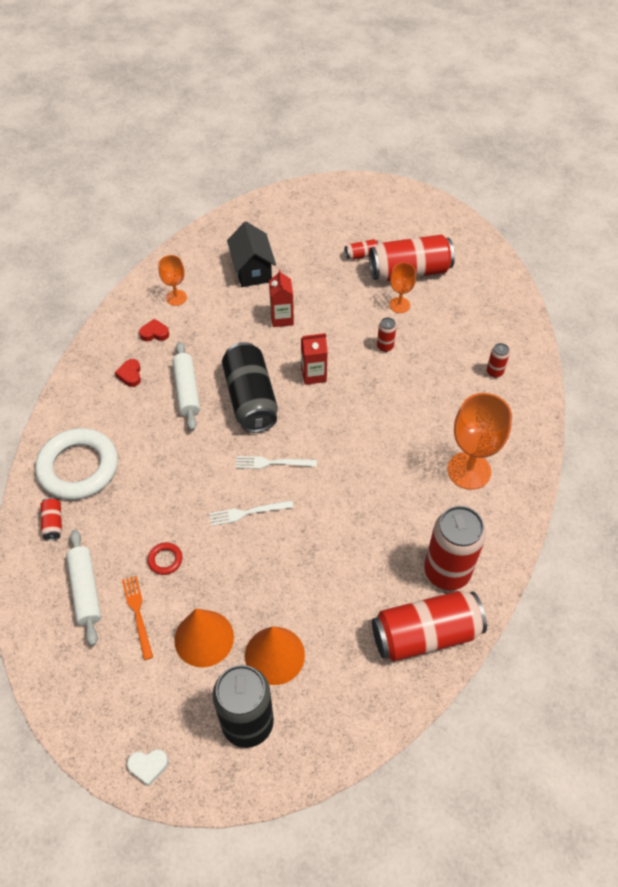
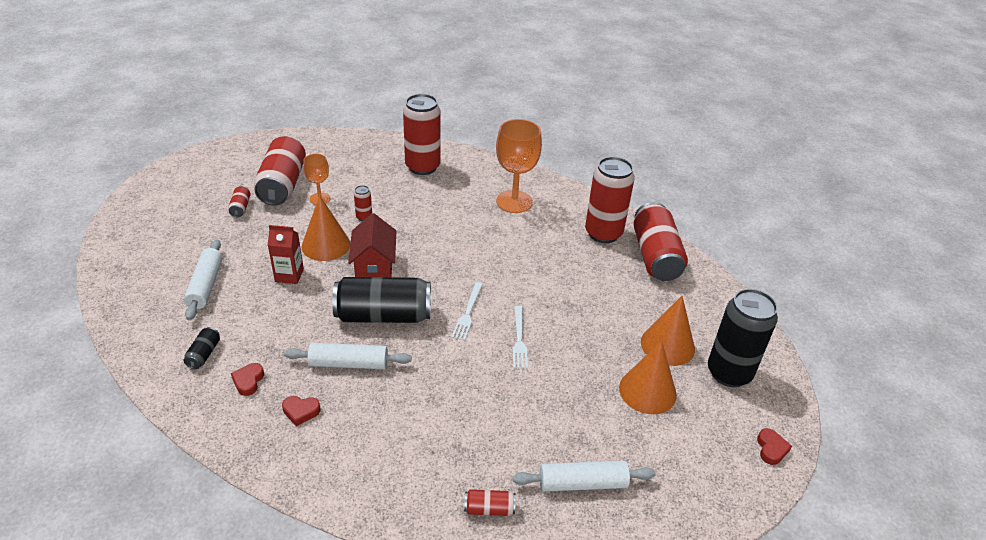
camera: 80 degrees left, 15 degrees down
white ring [35,428,118,500] -> none
orange fork [122,576,153,660] -> none
white heart [127,749,169,786] -> red heart [757,428,792,465]
red ring [147,542,182,575] -> none
orange goblet [158,255,187,306] -> black can [183,327,220,369]
black house [227,221,276,287] -> white rolling pin [184,240,223,320]
red carton [301,333,328,385] -> red house [348,213,396,277]
red can [487,343,510,378] -> red can [403,94,440,175], size x2.34
none -> orange cone [302,195,350,261]

